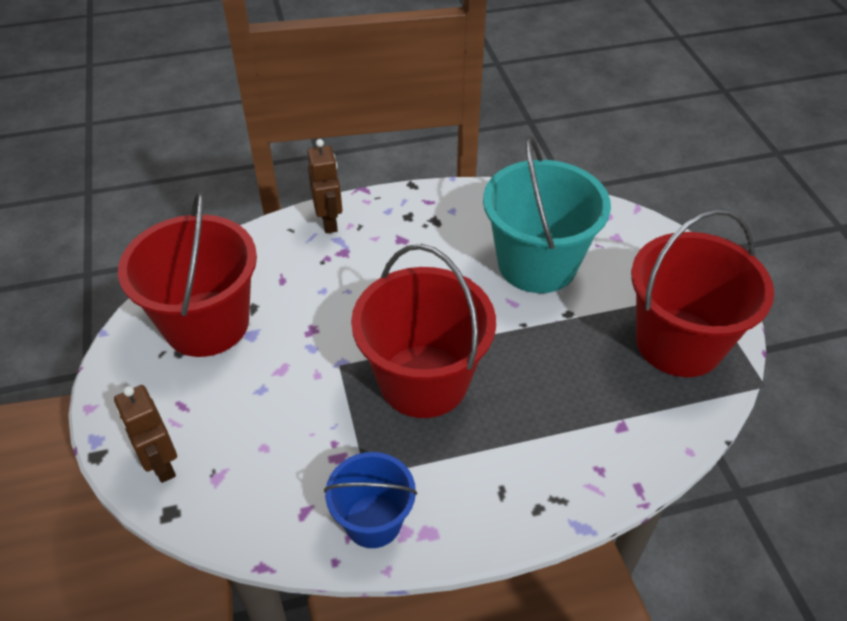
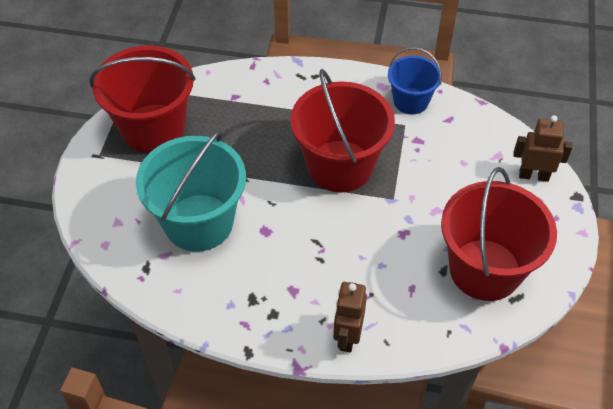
camera: 155 degrees left, 5 degrees up
brown robot [114,385,177,483] -> brown robot turned 75 degrees counterclockwise [513,115,573,182]

